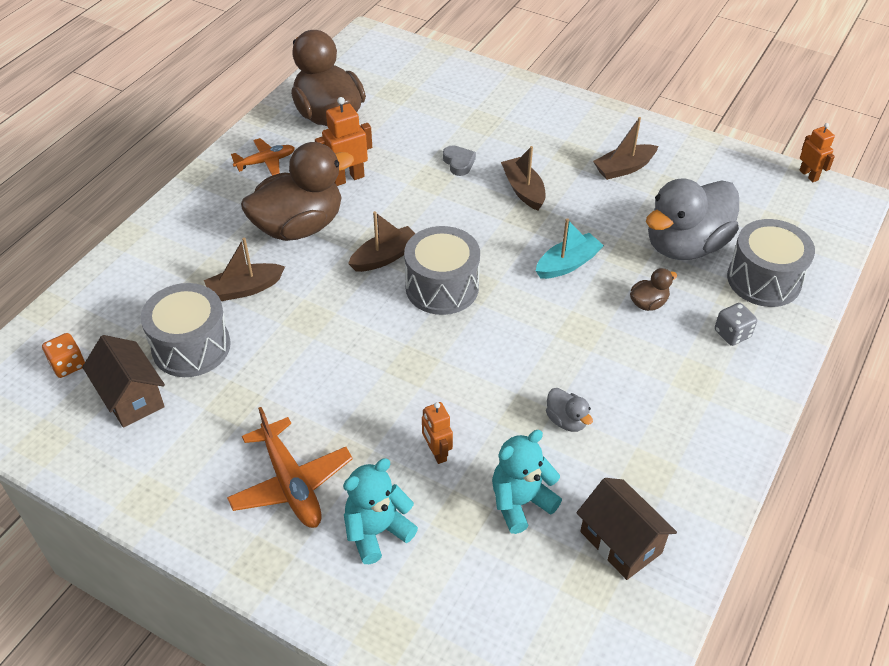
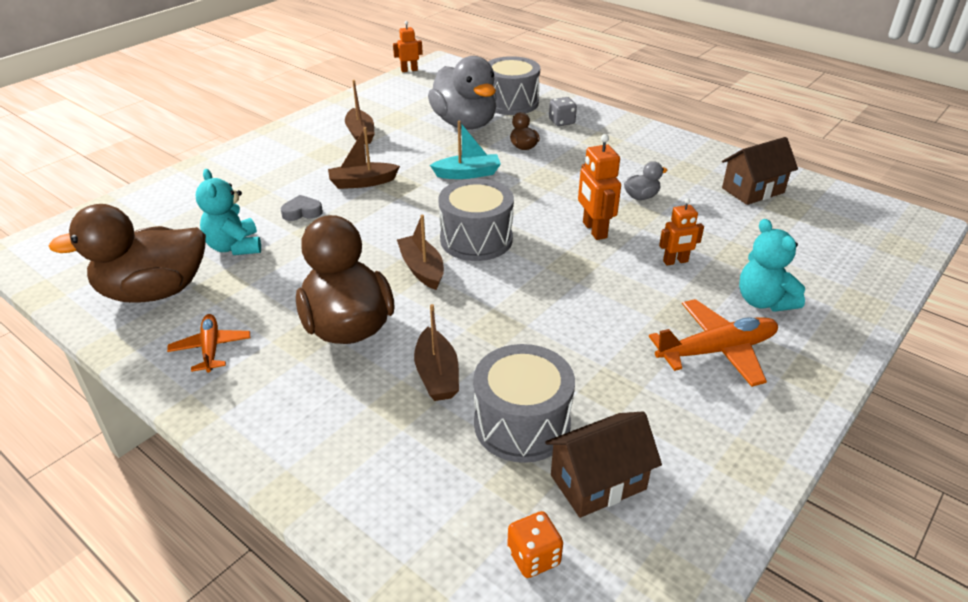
camera: 80 degrees left, 10 degrees down
orange robot [315,97,372,186] -> orange robot moved to [578,134,621,240]
turquoise teddy bear [492,430,562,534] -> turquoise teddy bear moved to [196,169,261,255]
turquoise boat [536,218,604,279] -> turquoise boat turned 105 degrees clockwise [430,121,501,179]

